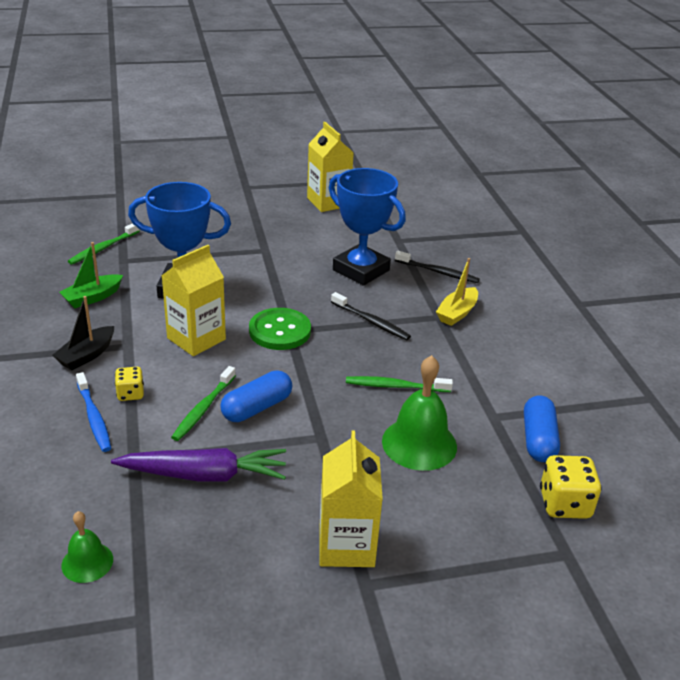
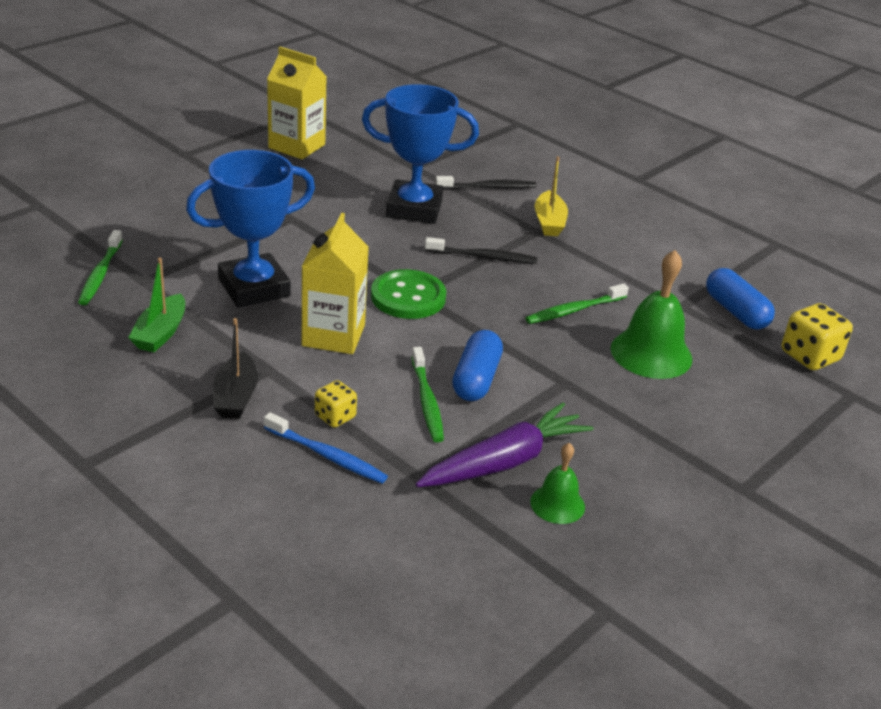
camera: 35 degrees left, 0 degrees up
green bell [62,511,113,583] -> green bell moved to [530,443,585,524]
yellow carton [319,430,383,567] -> none

